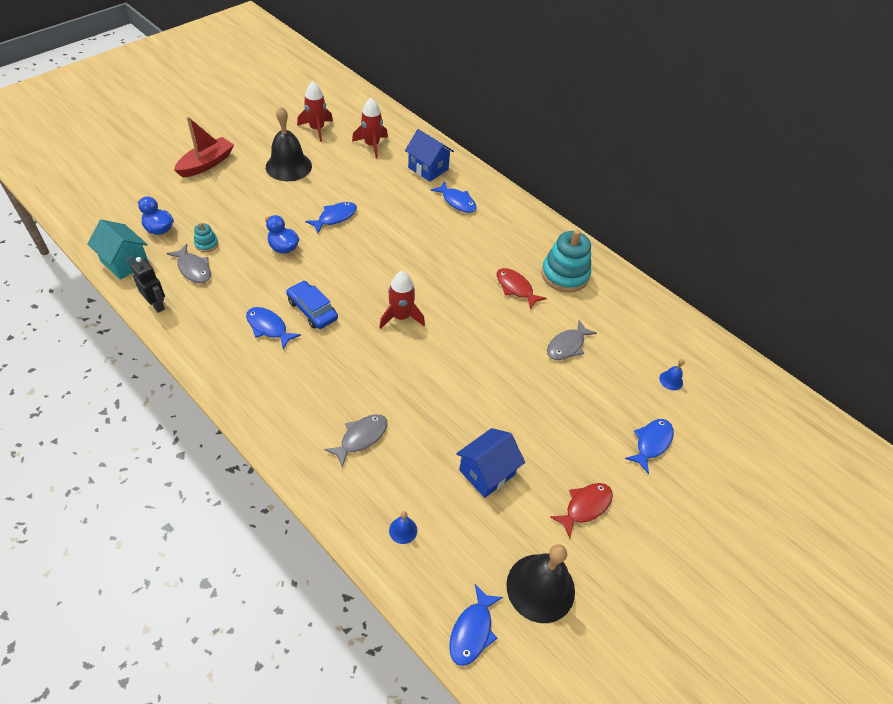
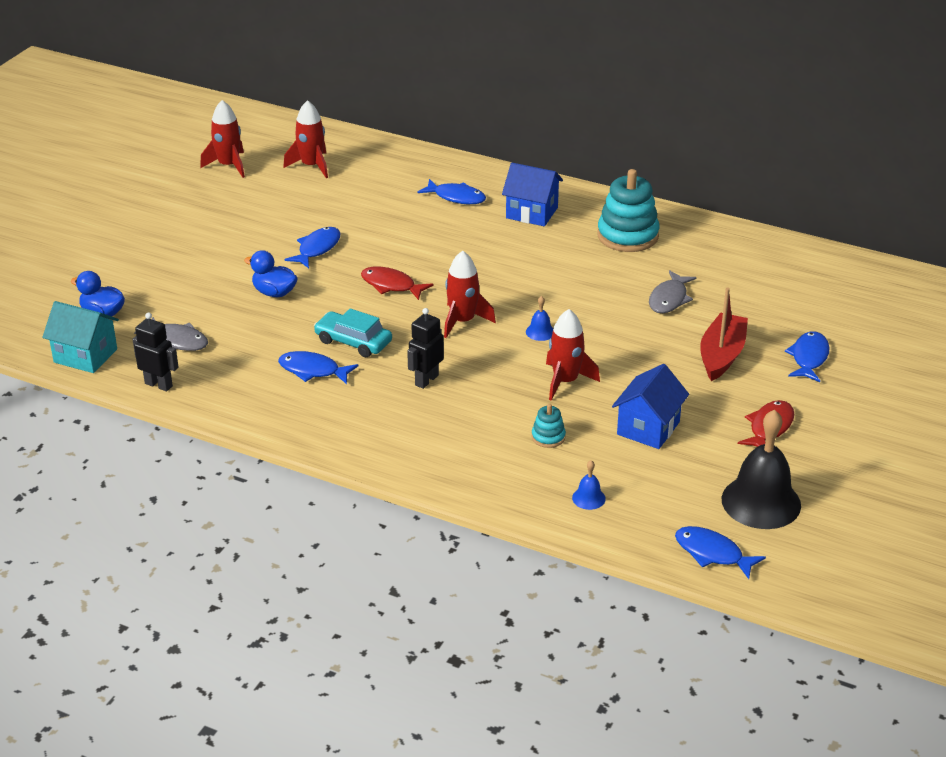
camera: 15 degrees left, 15 degrees down
red boat [174,116,234,178] -> red boat moved to [700,287,748,381]
turquoise stacking toy [194,223,218,252] -> turquoise stacking toy moved to [531,404,566,448]
black bell [266,106,312,181] -> none
blue car [286,281,338,329] -> turquoise car [314,308,392,357]
grey fish [324,414,387,468] -> none
blue house [405,129,454,182] -> blue house moved to [502,163,563,226]
blue fish [449,584,503,666] -> blue fish turned 120 degrees clockwise [675,526,766,579]
red fish [496,268,547,310] -> red fish moved to [361,267,433,300]
blue bell [659,359,685,390] -> blue bell moved to [526,296,553,341]
none -> black robot [407,308,444,389]
none -> red rocket [546,309,600,401]

